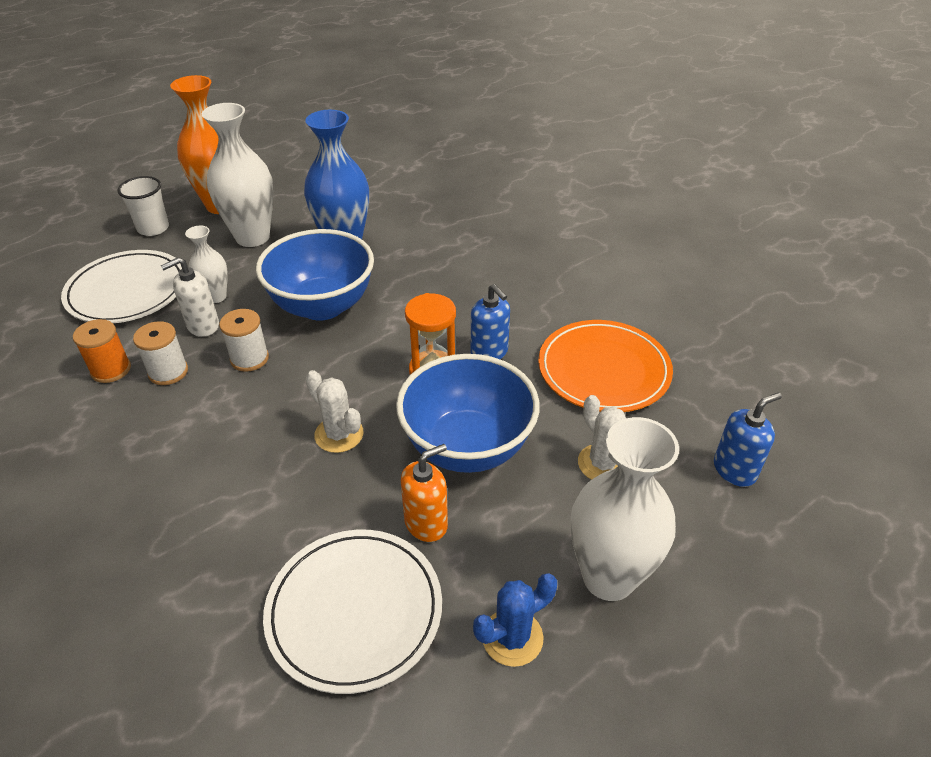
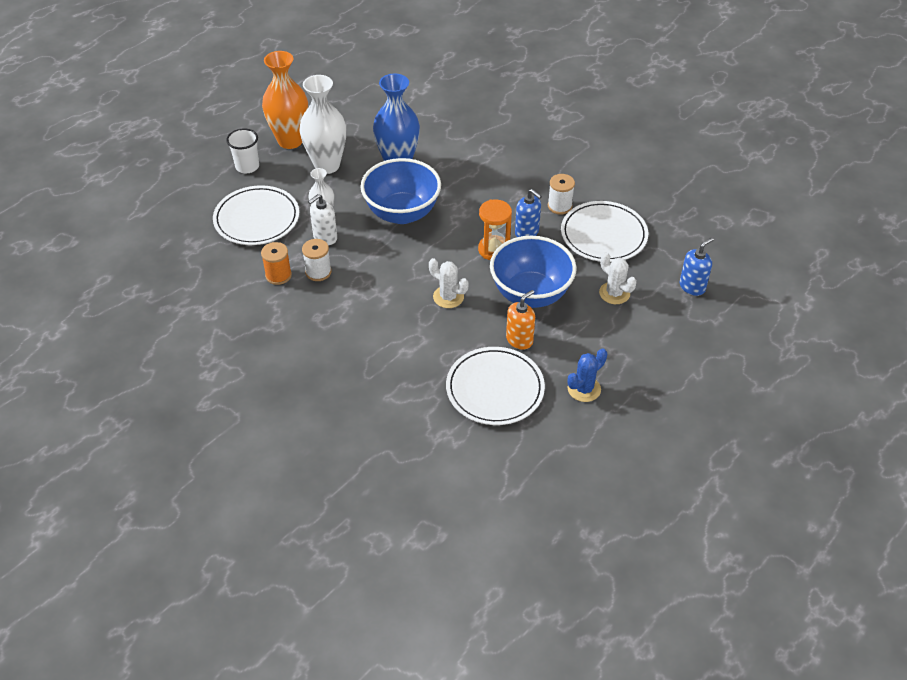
camera: 10 degrees left, 5 degrees up
white spool [219,309,269,372] -> white spool moved to [548,174,575,215]
orange plate [538,320,673,412] -> white plate [561,201,648,262]
white vase [571,417,679,601] -> none

